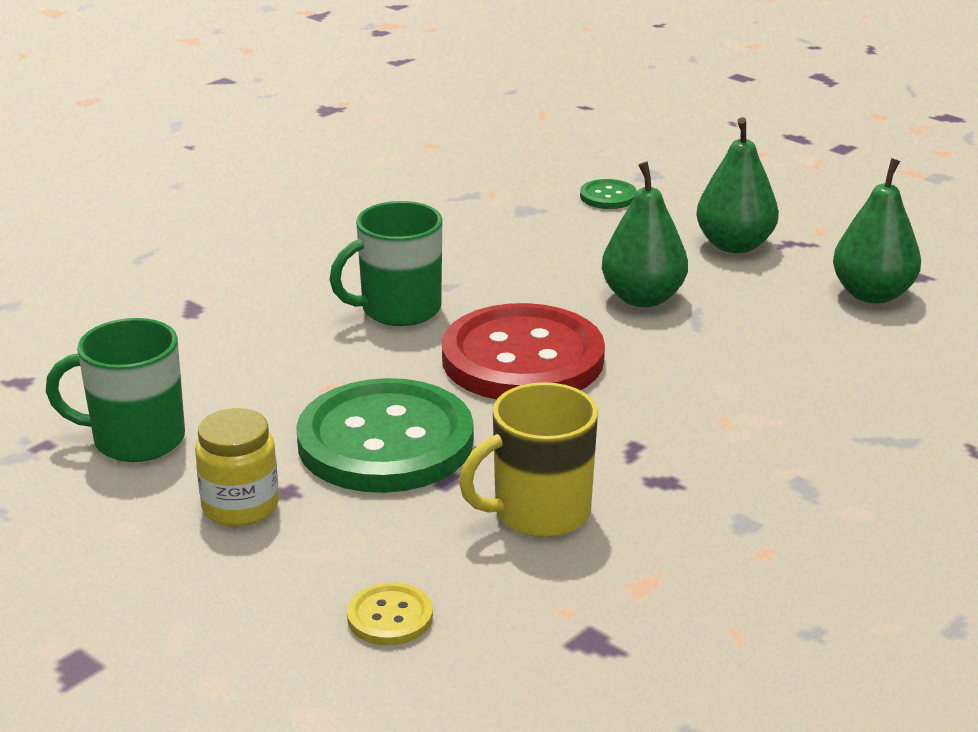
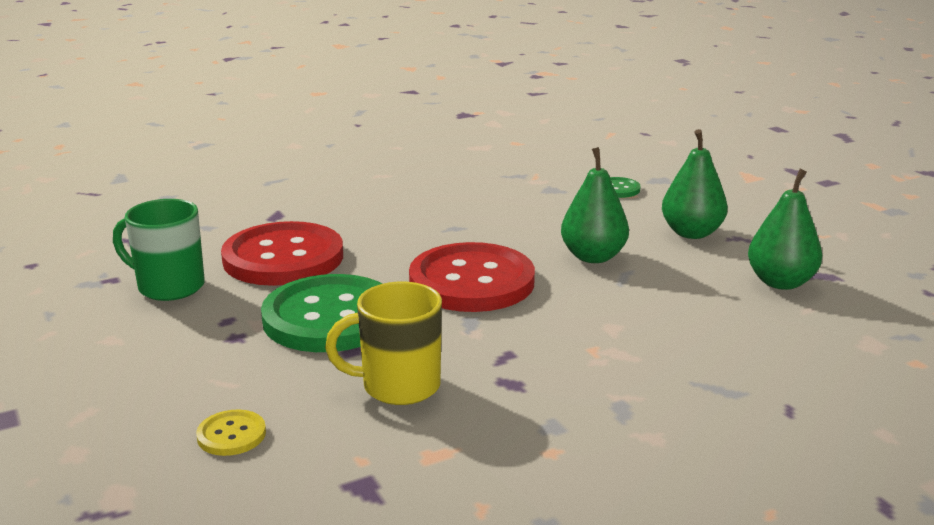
camera: 20 degrees right, 5 degrees down
yellow jar [195,408,279,527] -> none
green mug [329,201,442,326] -> none
none -> red button [221,221,343,286]

